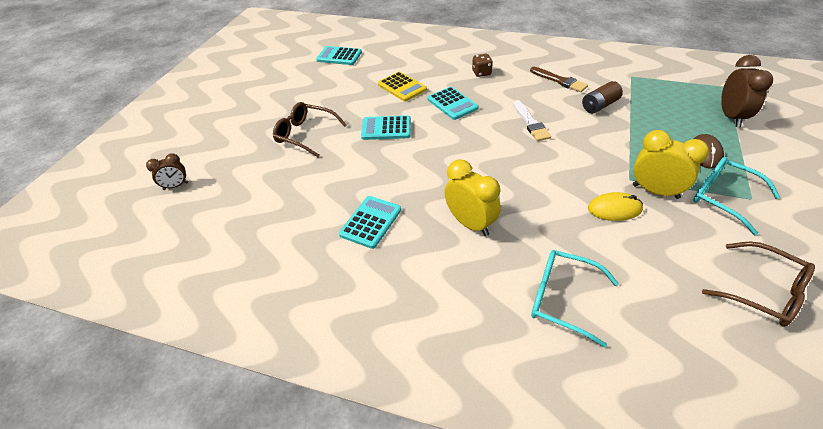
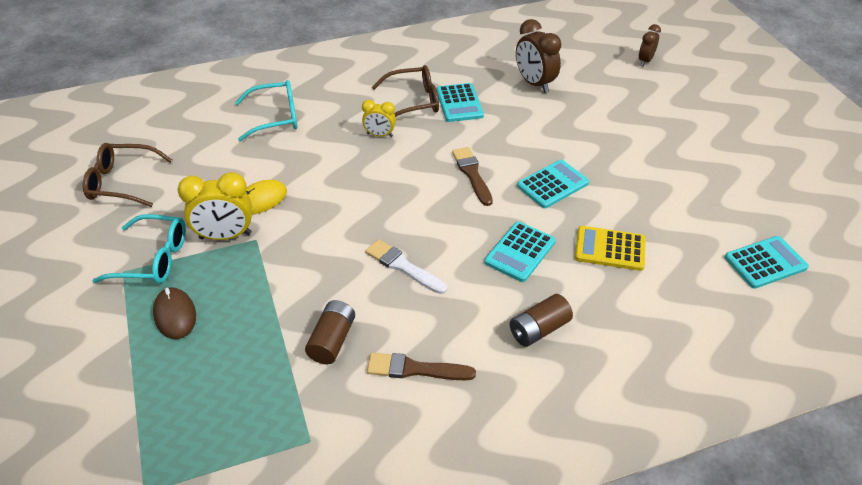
camera: 140 degrees right, 0 degrees up
brown glasses [273,102,347,157] -> brown glasses moved to [372,65,439,117]
turquoise calculator [428,87,479,120] -> turquoise calculator turned 75 degrees counterclockwise [484,221,556,282]
yellow clock [444,159,501,236] -> yellow clock [362,100,396,137], size x0.59
brown dice [472,54,493,77] -> brown battery [510,294,573,347]
brown clock [721,55,773,127] -> brown clock moved to [516,19,561,93]
none -> brown brush [452,147,493,206]

